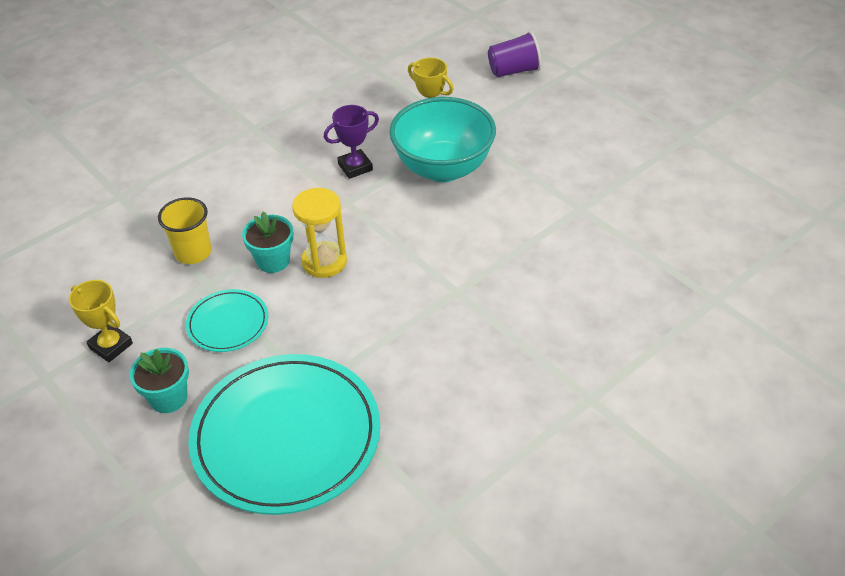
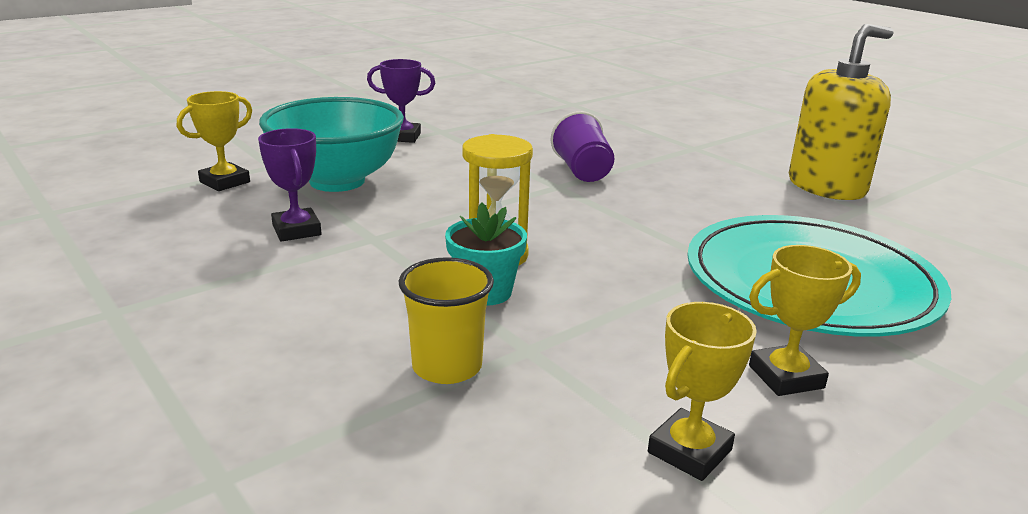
camera: 90 degrees left, 20 degrees down
turquoise flower pot [129,348,189,413] -> yellow trophy [749,245,861,396]
turquoise plate [186,289,268,352] -> none
purple cup [488,31,541,77] -> purple cup moved to [550,111,614,182]
none -> purple trophy [367,59,435,143]
none -> yellow soap dispenser [789,24,894,200]

